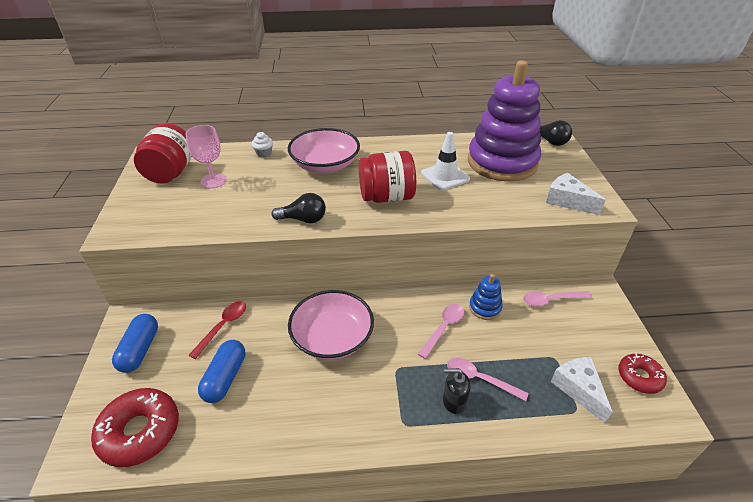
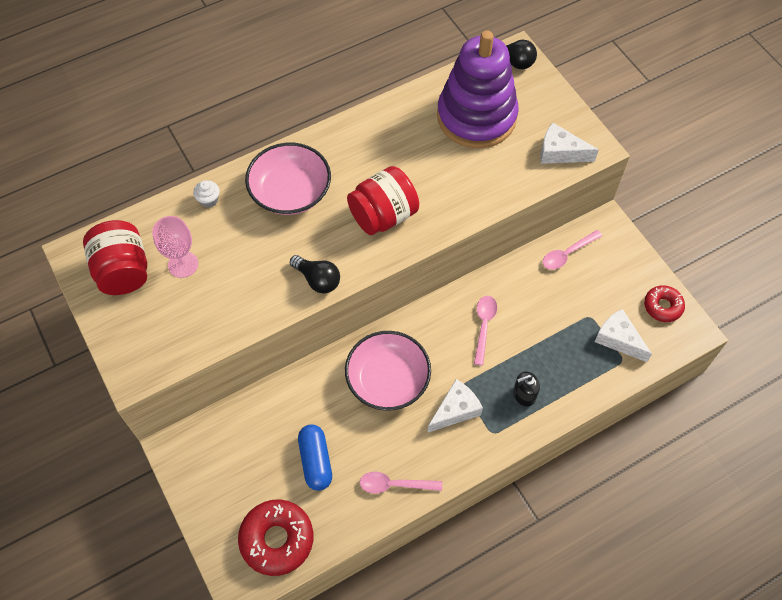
camera: 25 degrees left, 20 degrees up
blue capsule [112,314,158,373] -> none
red spoon [189,301,246,359] -> none
black light bulb [272,193,326,223] -> black light bulb turned 60 degrees clockwise [290,255,340,294]
white traffic cone [421,132,470,190] -> none
pink spoon [447,358,529,401] -> pink spoon moved to [360,472,442,494]
blue stacking toy [469,274,503,320] -> none
none -> white cheese [427,379,483,433]

